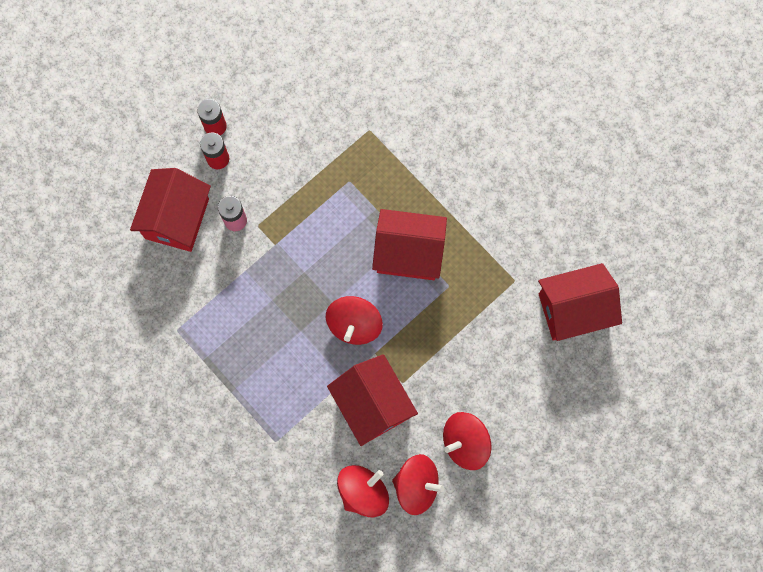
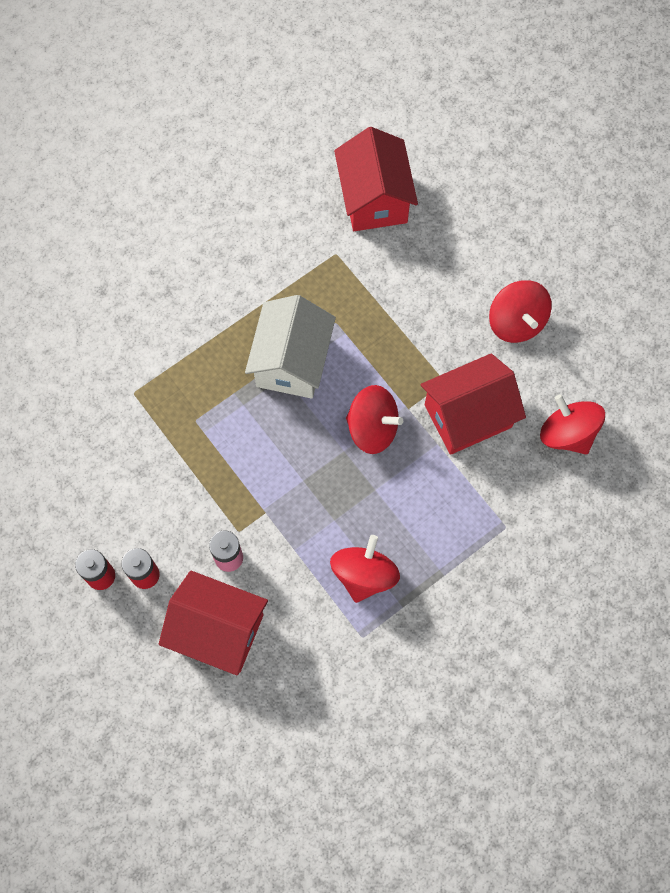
camera: 85 degrees left, 5 degrees down
red house [372,209,447,280] -> white house [245,295,336,399]
red spinning top [392,454,445,515] -> red spinning top moved to [330,535,400,603]

